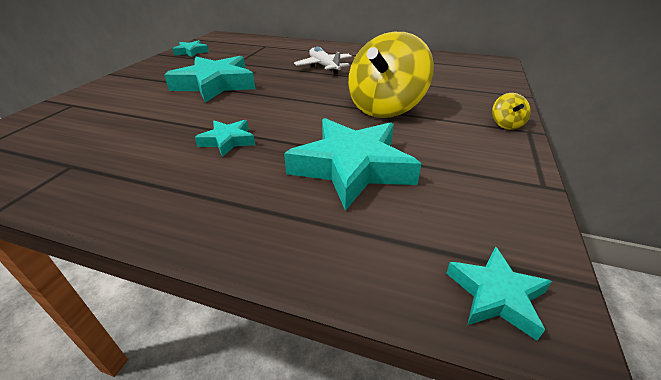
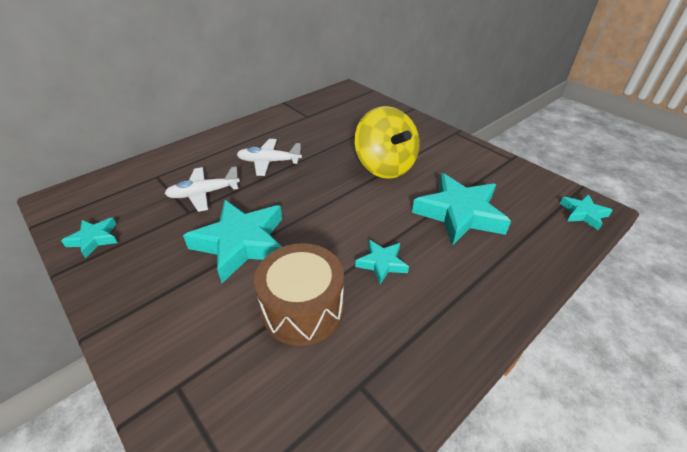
camera: 60 degrees left, 5 degrees up
yellow spinning top [492,93,531,130] -> none
none -> white plane [164,166,240,212]
none -> brown drum [254,243,344,346]

